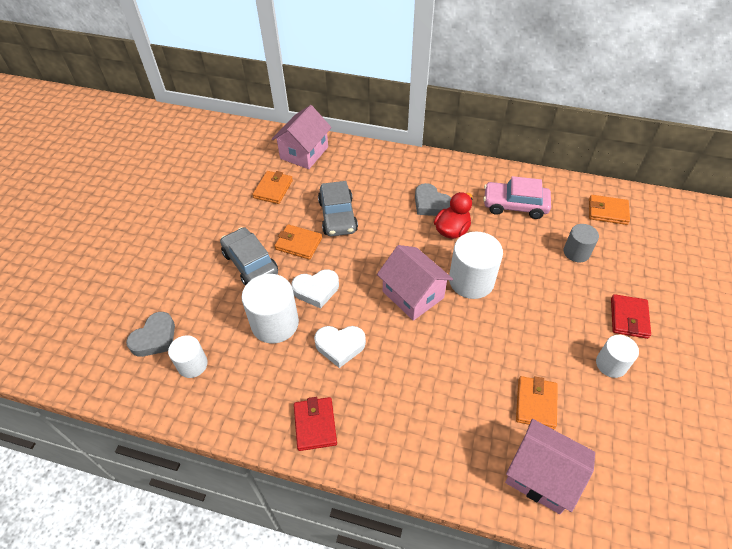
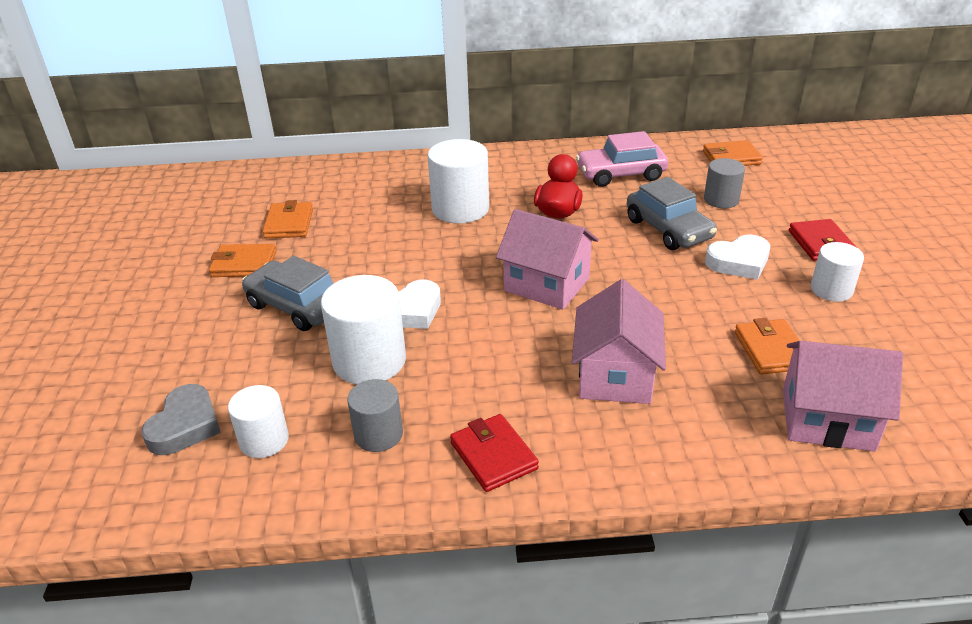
camera: 20 degrees left, 15 degrees down
pink house [272,105,332,169] -> pink house moved to [572,279,666,404]
orange wallet [274,224,322,260] -> orange wallet moved to [209,244,276,277]
white heart [314,326,366,368] -> white heart moved to [705,234,770,280]
grey car [318,181,358,236] -> grey car moved to [627,177,717,250]
grey heart [415,183,451,216] -> none
white cylinder [449,232,503,299] -> white cylinder moved to [428,139,489,224]
none -> grey cylinder [347,379,403,452]

